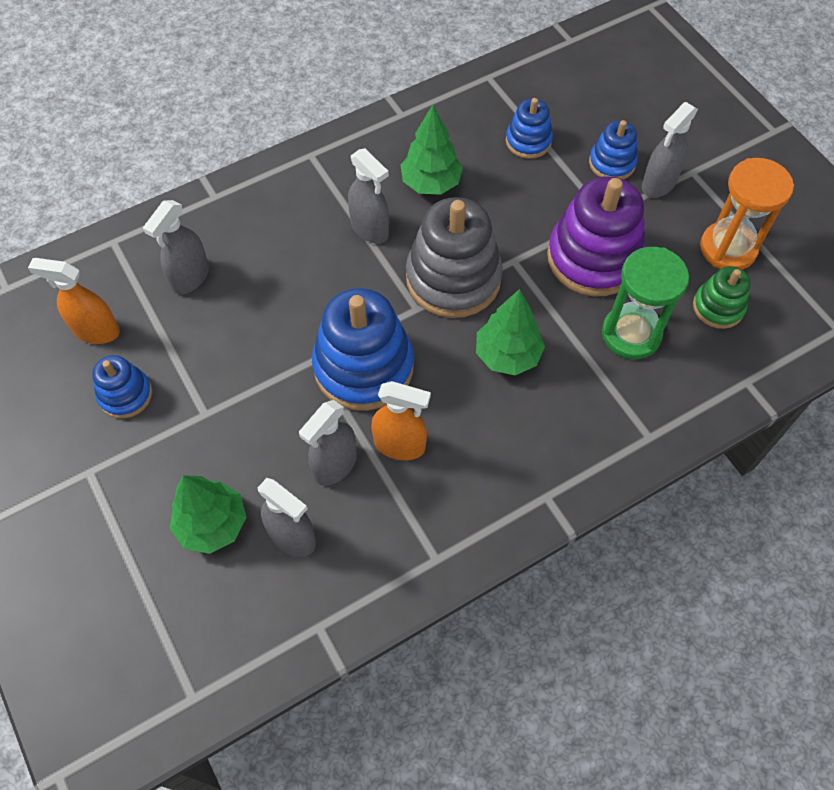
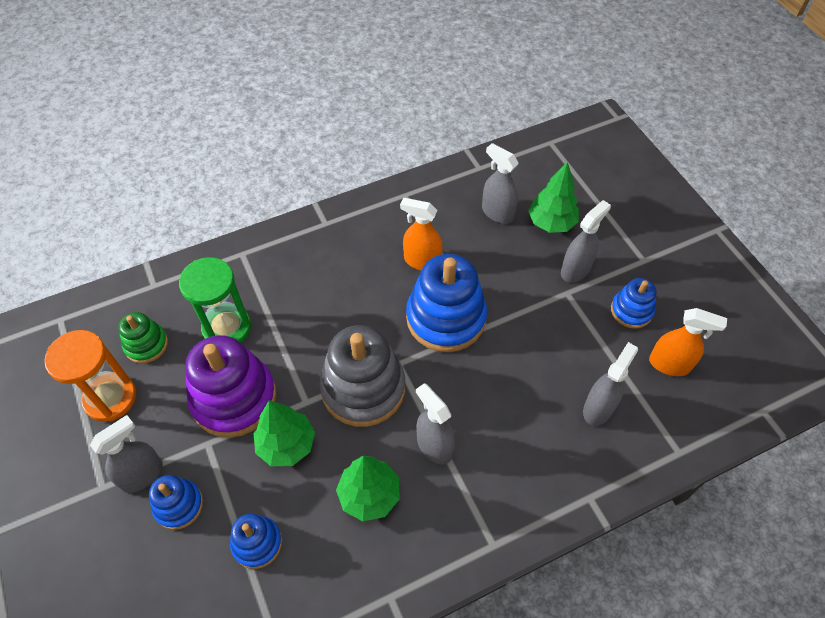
camera: 175 degrees left, 5 degrees down
grey spray bottle [299,400,357,486] -> grey spray bottle moved to [561,200,611,282]
green tree [476,289,545,375] -> green tree moved to [253,400,315,466]

